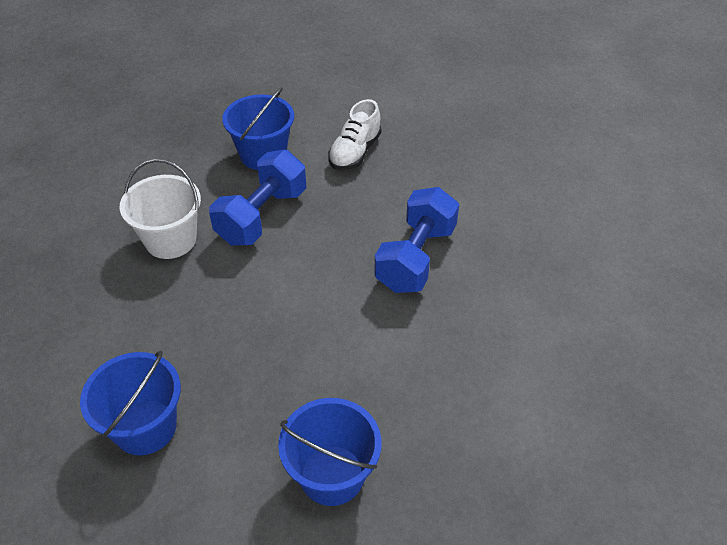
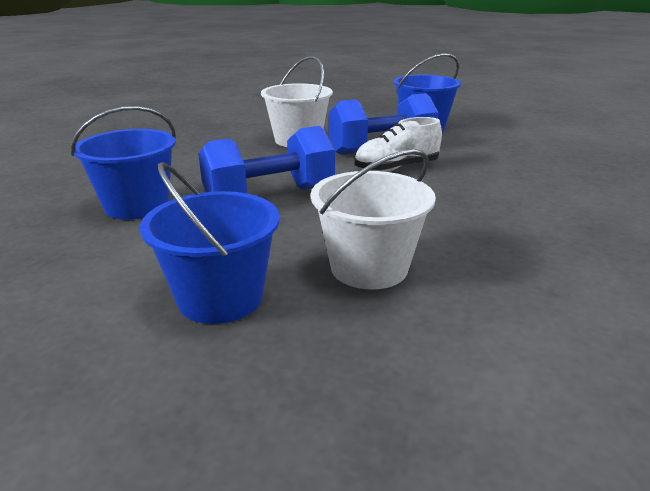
camera: 40 degrees right, 20 degrees down
white shoe [328,99,381,170] -> white shoe moved to [354,117,442,172]
blue dumbbell [374,187,459,293] -> blue dumbbell moved to [198,126,335,193]
none -> white bucket [311,149,436,290]

